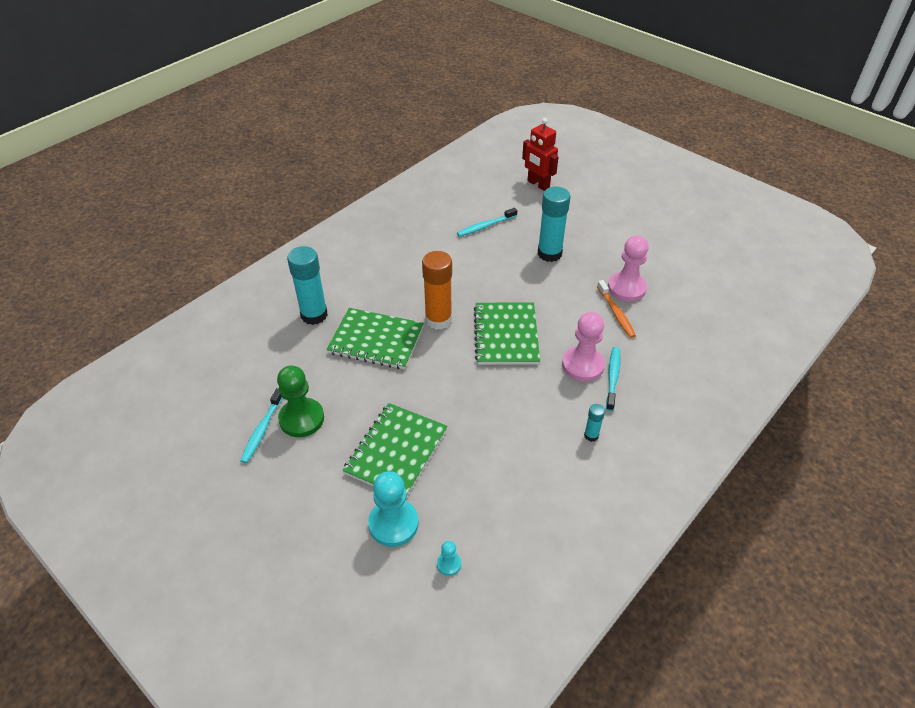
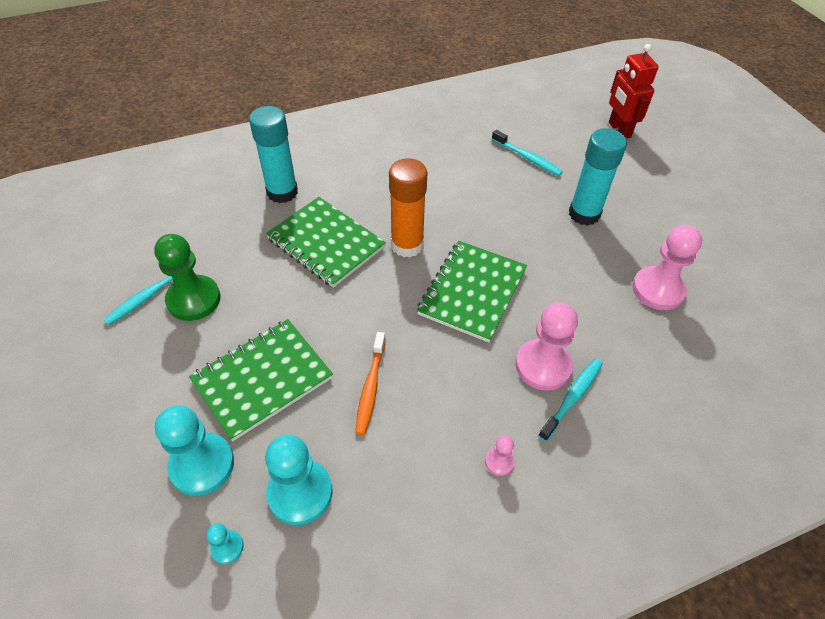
camera: 25 degrees right, 5 degrees up
turquoise toothbrush [457,208,517,237] -> turquoise toothbrush turned 135 degrees counterclockwise [492,130,563,176]
turquoise glue stick [584,404,605,442] -> pink pawn [485,436,515,476]
orange toothbrush [597,280,636,338] -> orange toothbrush moved to [355,332,386,435]
none -> turquoise pawn [265,434,333,525]

